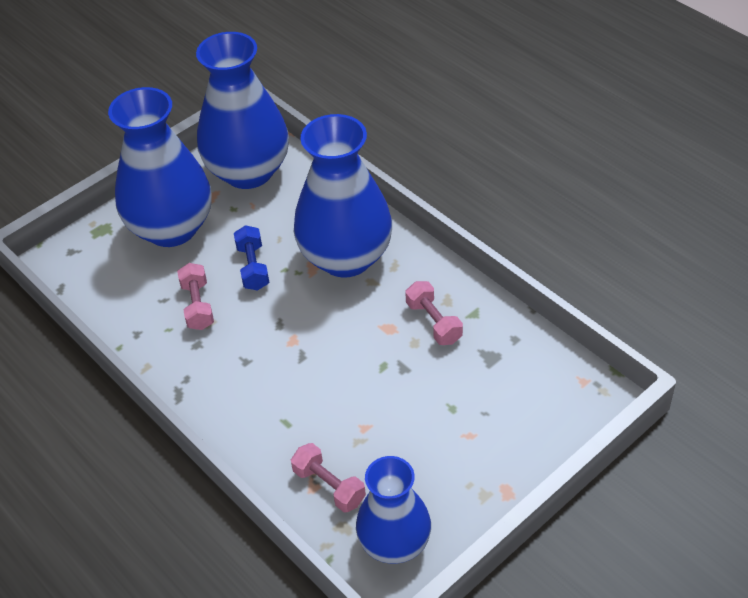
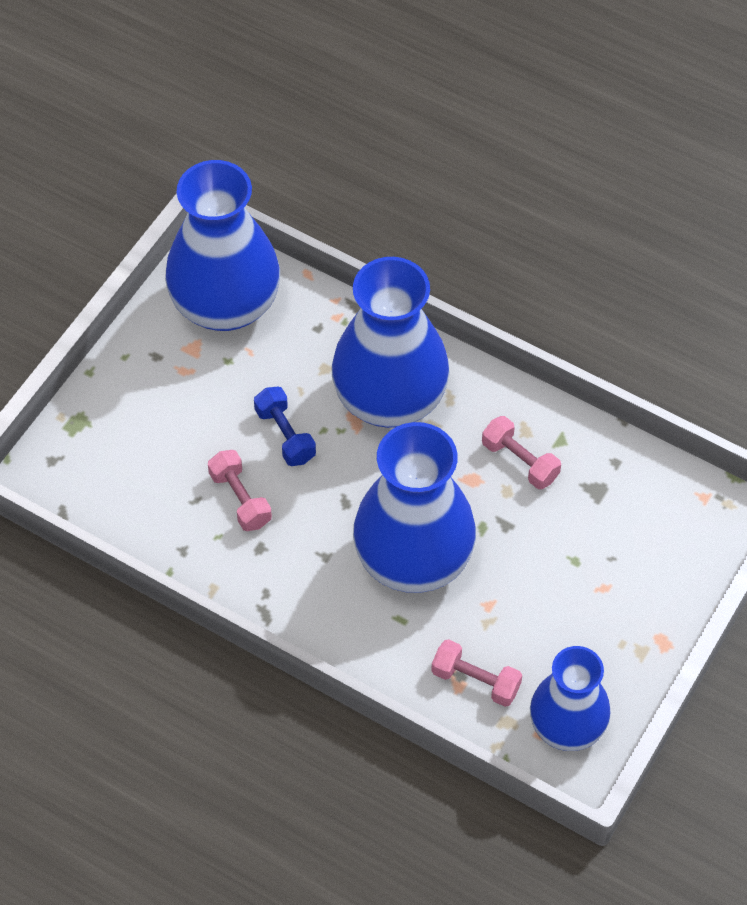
camera: 20 degrees left, 10 degrees up
blue vase [108,87,211,247] -> blue vase moved to [353,422,476,593]

